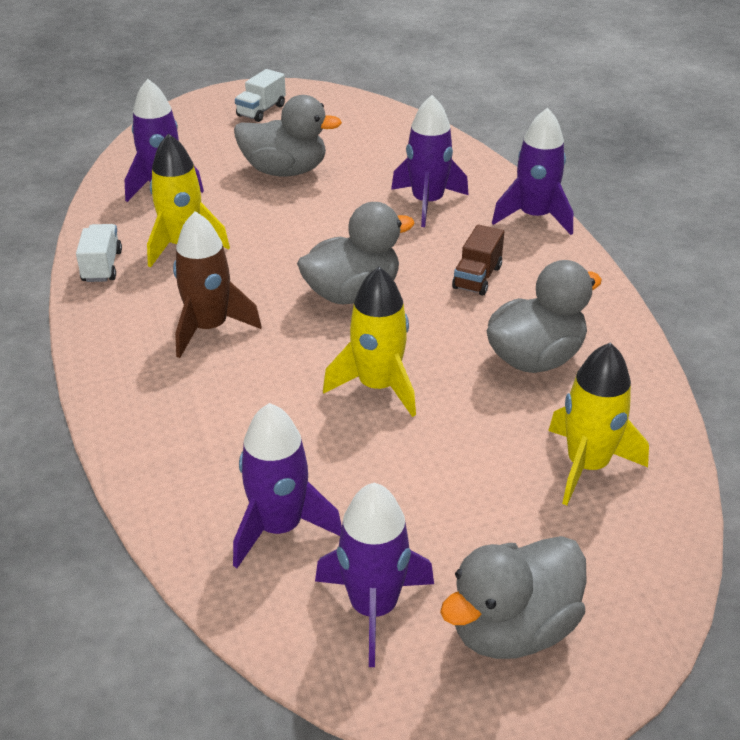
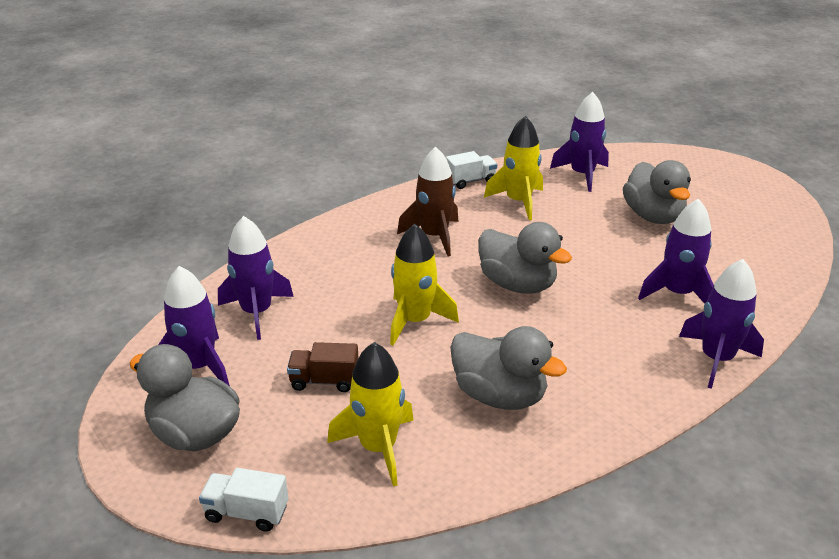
camera: 70 degrees right, 5 degrees down
white truck [235,69,286,122] -> white truck moved to [199,468,288,532]
brown truck [452,224,504,295] -> brown truck moved to [287,342,358,392]

